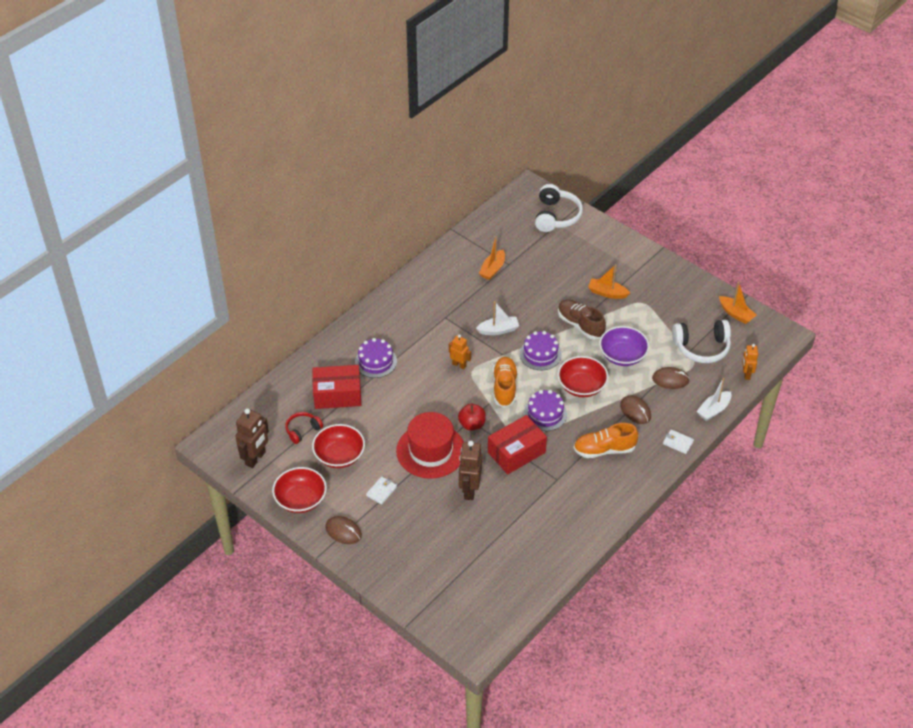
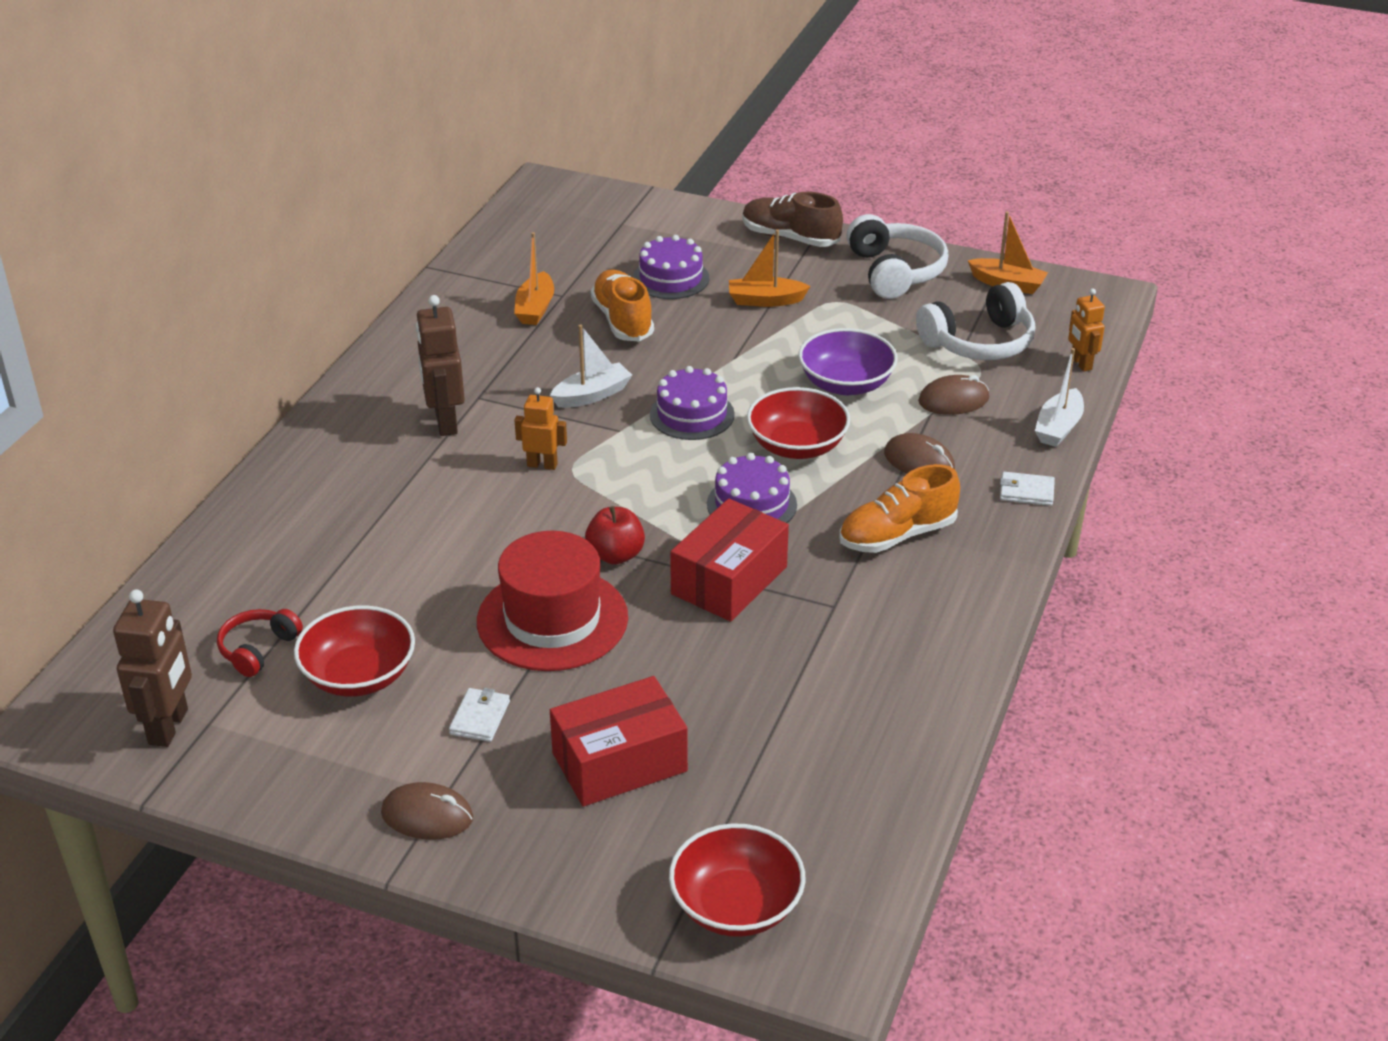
camera: 20 degrees left, 10 degrees down
red bowl [272,467,327,513] -> red bowl moved to [669,823,805,937]
red box [312,365,361,409] -> red box moved to [550,676,688,807]
purple cake [355,338,397,378] -> purple cake moved to [633,235,709,299]
brown robot [459,441,482,500] -> brown robot moved to [416,295,465,436]
orange shoe [493,357,518,408] -> orange shoe moved to [591,269,654,342]
white headphones [535,184,583,232] -> white headphones moved to [846,214,949,299]
brown shoe [558,299,606,340] -> brown shoe moved to [742,192,843,247]

